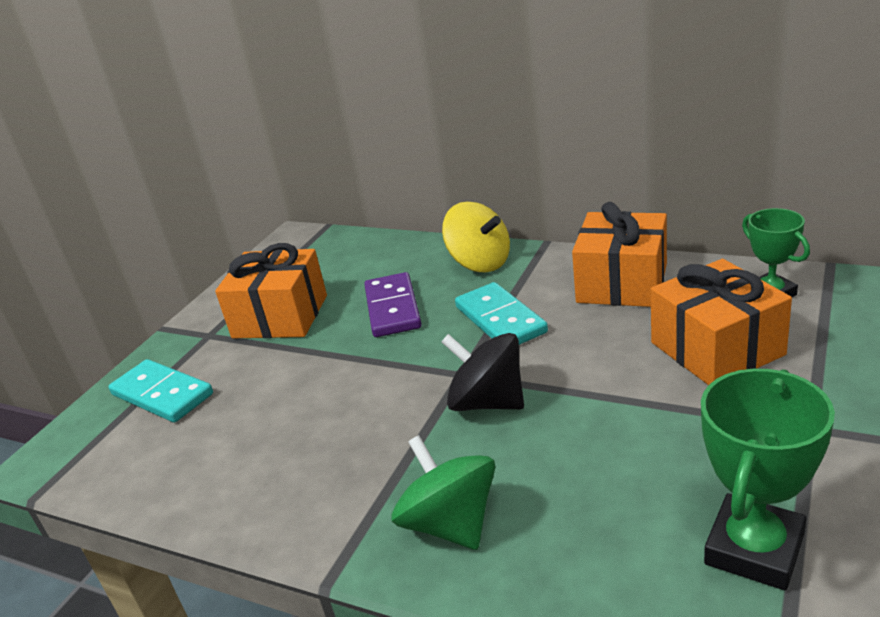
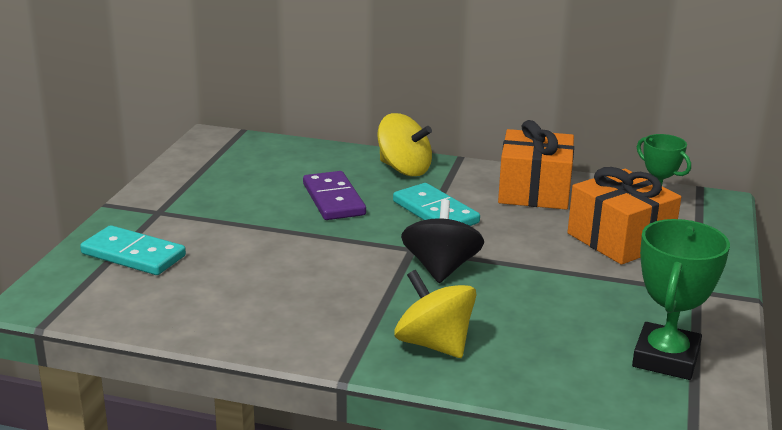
camera: 15 degrees left, 5 degrees down
orange gift [215,243,327,338] -> none
green spinning top [392,435,495,550] -> yellow spinning top [394,270,477,358]
black spinning top [441,333,524,411] -> black spinning top turned 75 degrees clockwise [401,199,484,283]

